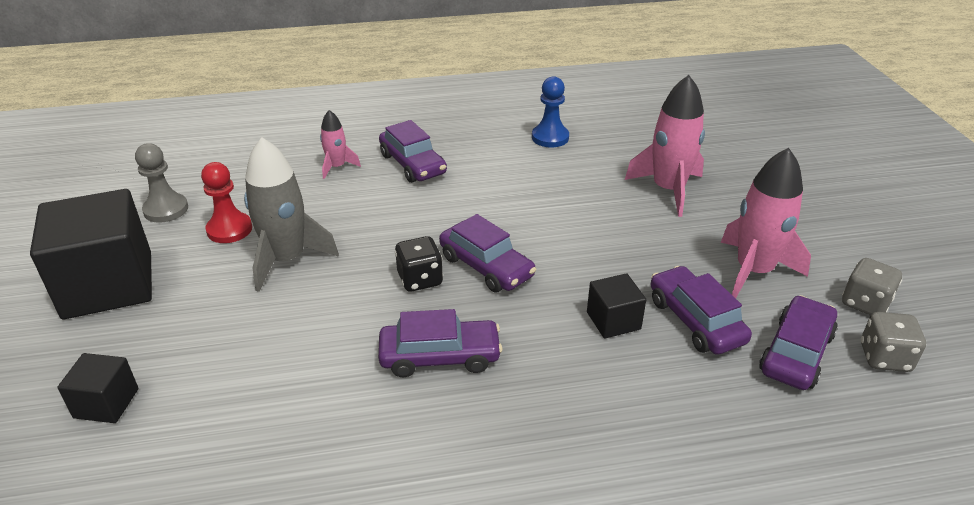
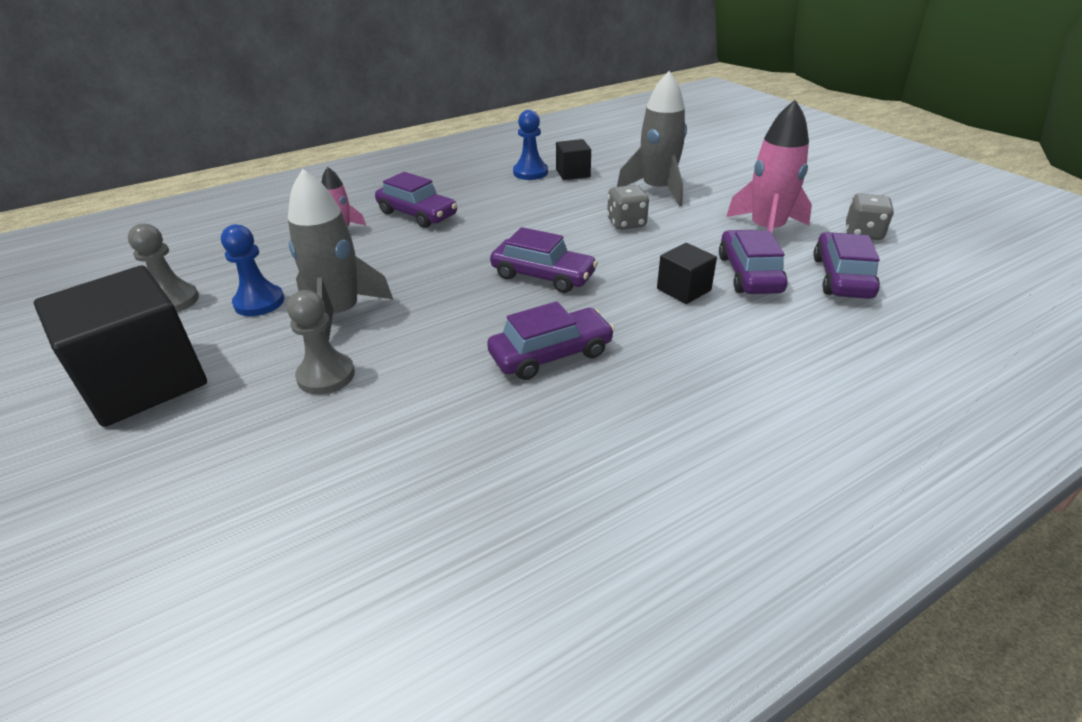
camera: 20 degrees left, 0 degrees up
black cube [57,353,138,423] -> black cube moved to [556,139,591,180]
red pawn [201,162,252,243] -> blue pawn [221,224,284,316]
black dice [395,236,443,292] -> none
pink rocket [625,75,705,217] -> grey rocket [617,71,687,207]
purple car [651,266,752,355] -> purple car turned 45 degrees clockwise [719,230,788,294]
grey dice [861,312,926,372] -> grey dice moved to [607,185,649,230]
none -> grey pawn [287,290,355,395]

